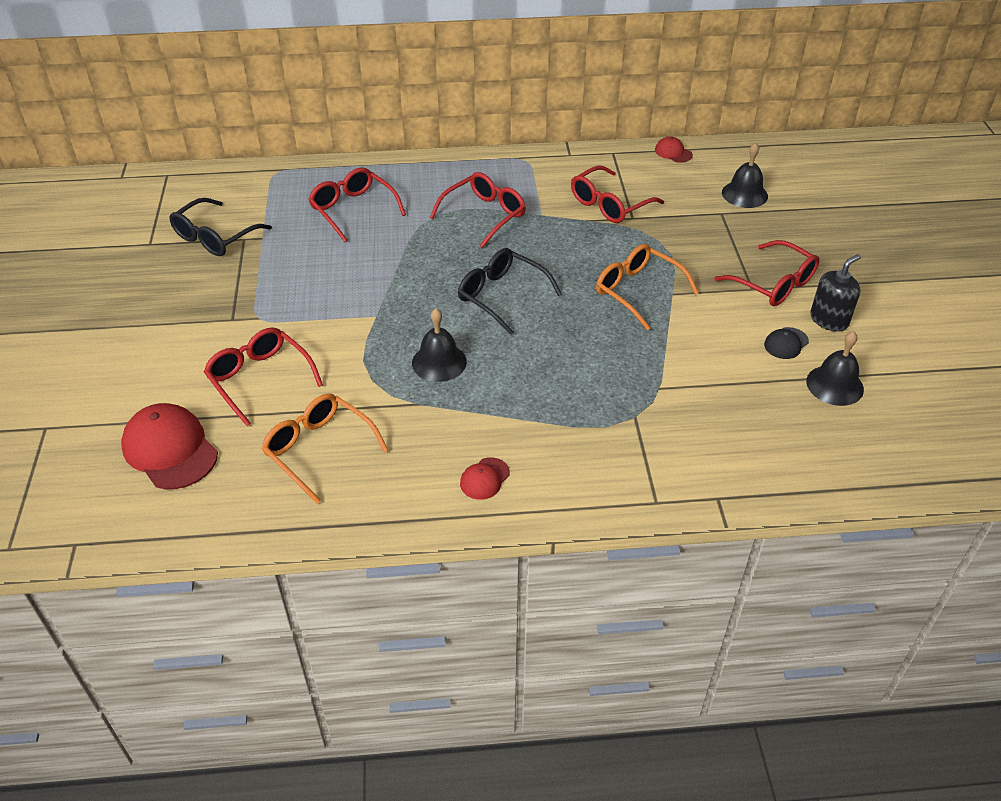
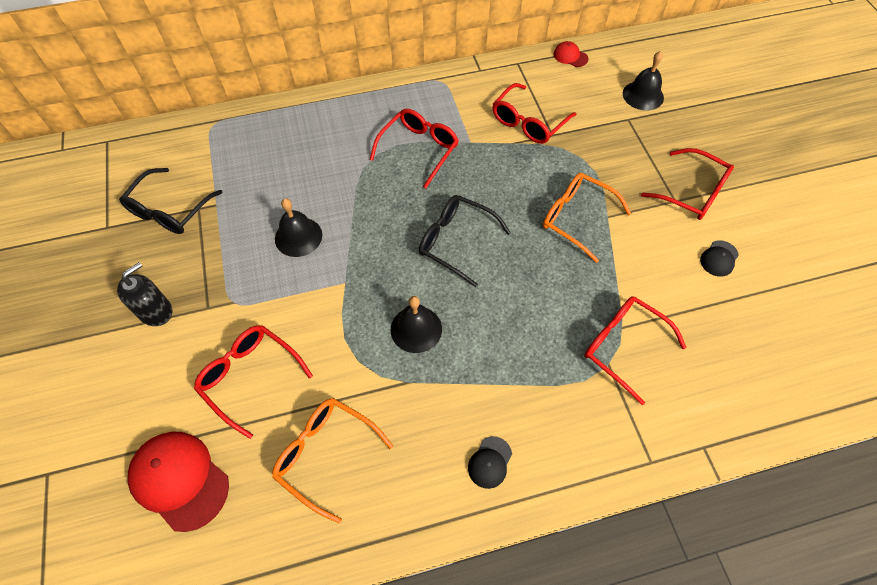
camera: 10 degrees left, 15 degrees up
red glasses [308,167,406,242] -> red glasses moved to [584,296,687,405]
red cap [460,457,510,500] -> black cap [468,436,512,489]
black bell [806,331,864,406] -> black bell moved to [275,198,322,257]
black soap dispenser [810,254,861,332] -> black soap dispenser moved to [117,262,172,326]

